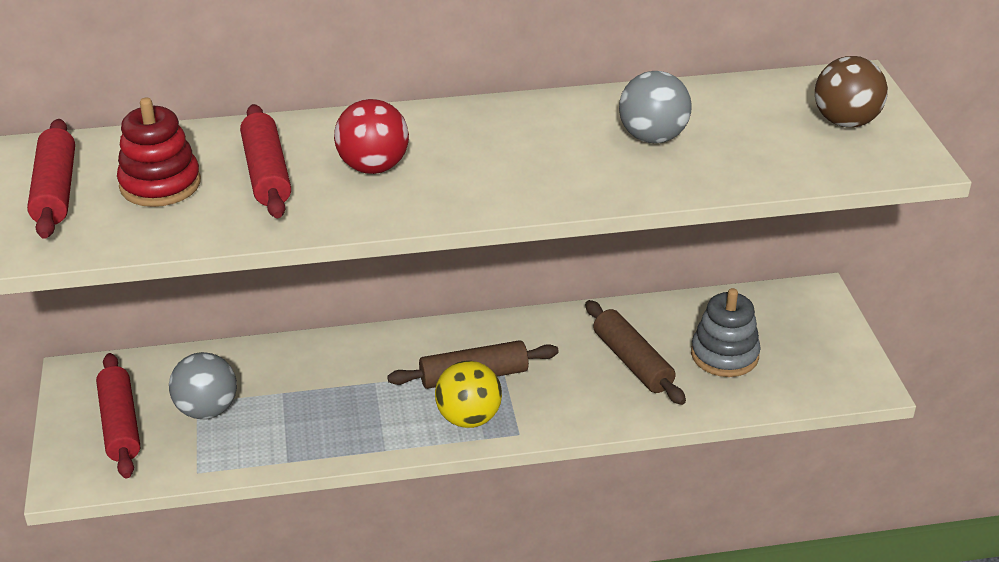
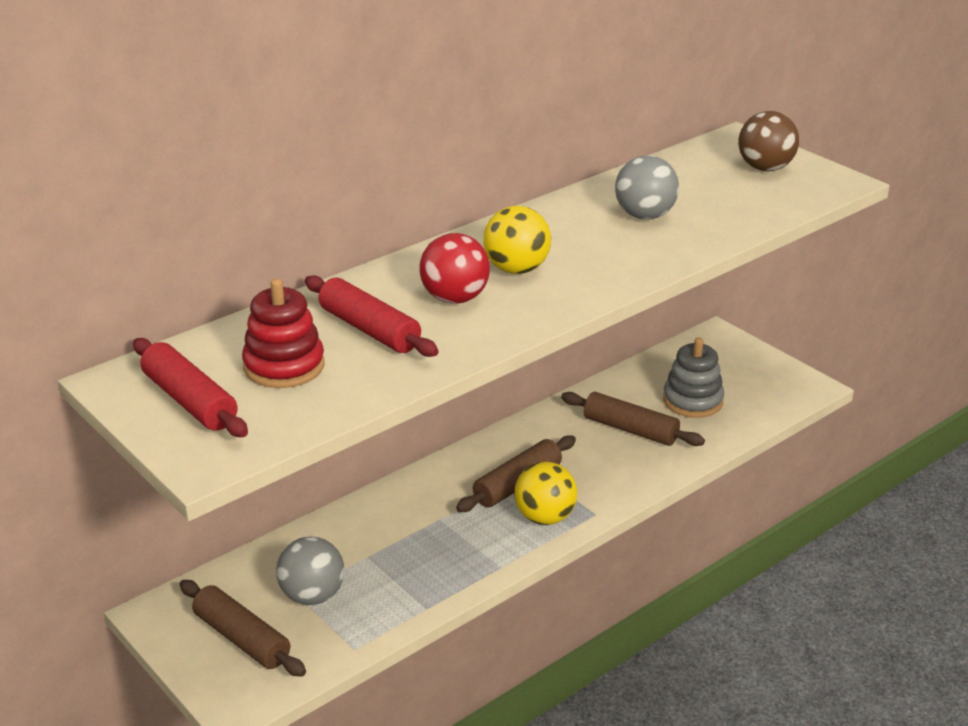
camera: 30 degrees left, 5 degrees down
red rolling pin [96,353,140,478] -> brown rolling pin [180,580,306,677]
none -> yellow ball [483,206,551,274]

